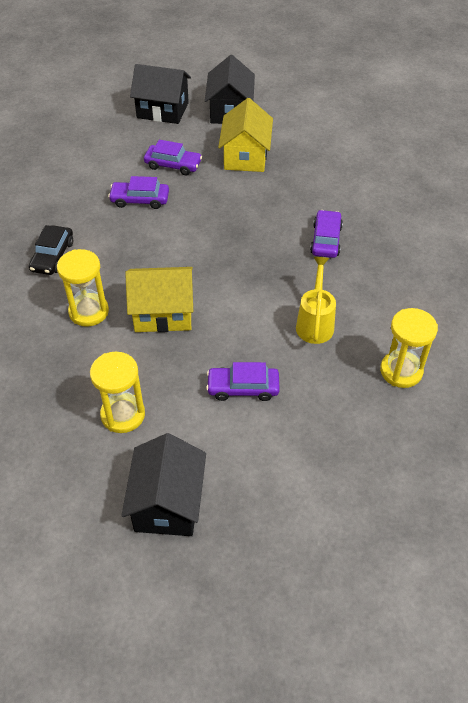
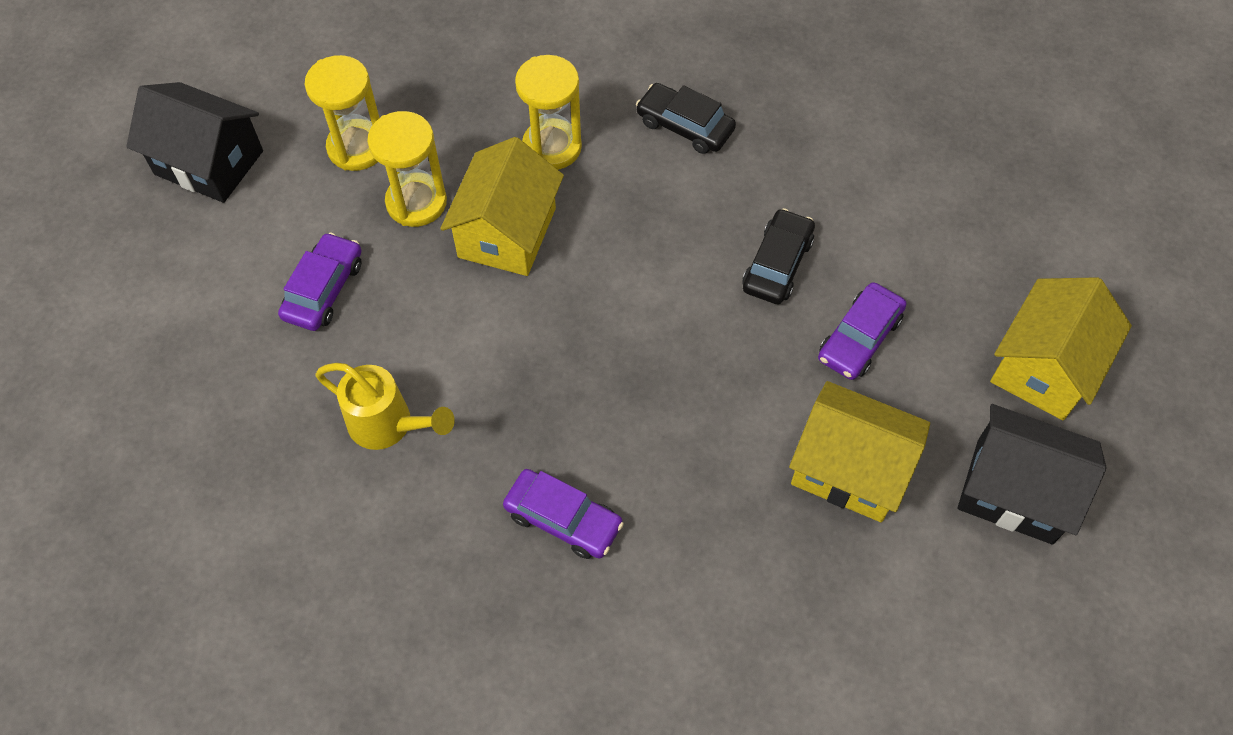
camera: 110 degrees right, 10 degrees up
purple car [108,176,169,209] -> black car [742,208,815,305]
black house [130,64,191,124] -> yellow house [990,277,1132,420]
yellow hourglass [380,308,438,388] -> yellow hourglass moved to [367,111,447,227]

